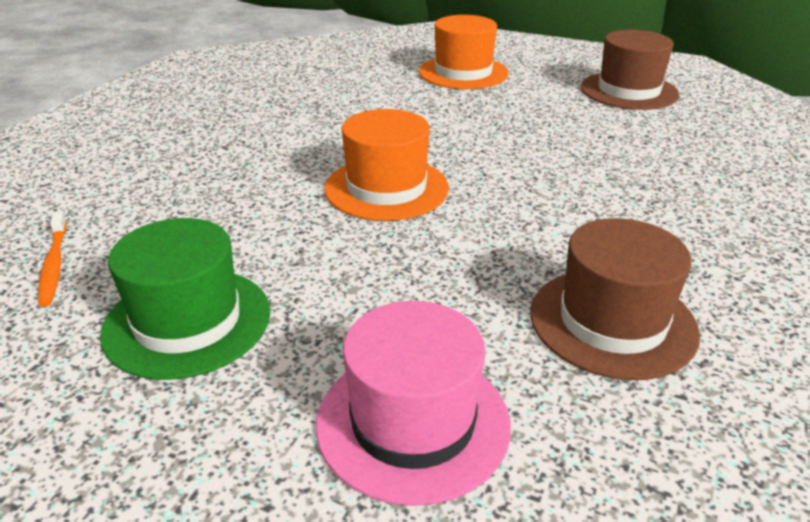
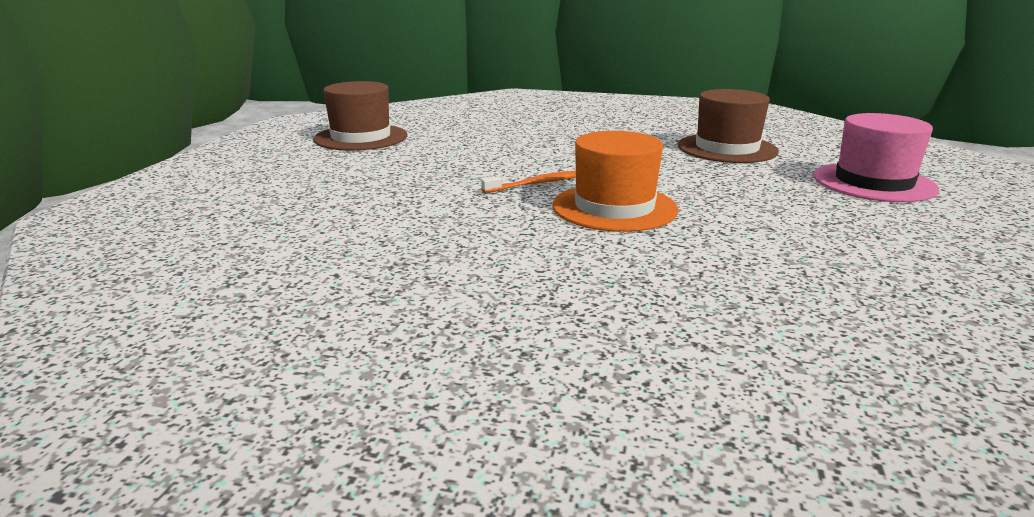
camera: 100 degrees left, 10 degrees down
orange toothbrush [38,212,67,307] -> orange toothbrush moved to [481,171,576,193]
green hat [100,218,270,380] -> none
orange hat [419,15,509,89] -> none

